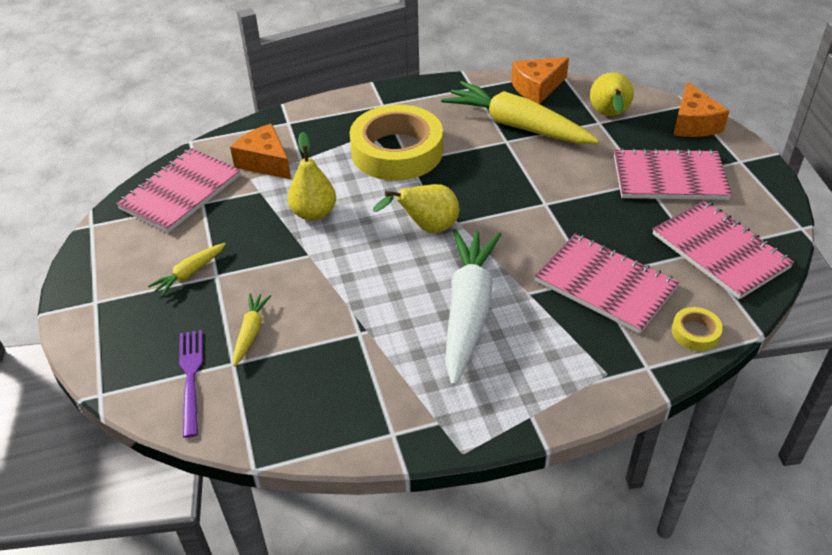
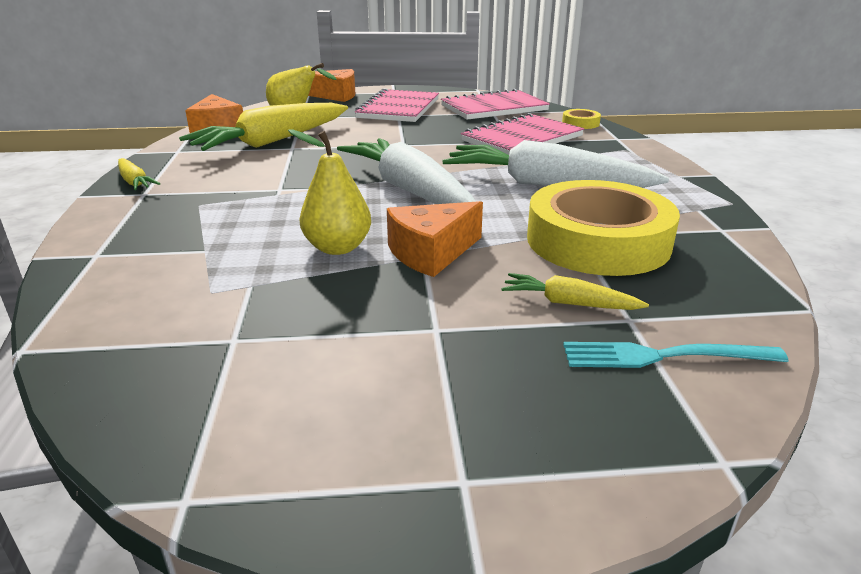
camera: 80 degrees left, 15 degrees down
pink notebook [116,148,241,233] -> none
yellow carrot [148,243,226,297] -> yellow carrot moved to [118,158,160,190]
purple fork [179,330,203,438] -> turquoise fork [563,342,789,368]
orange cheese [230,124,291,179] -> orange cheese moved to [387,201,483,277]
yellow tape [350,104,443,181] -> yellow tape moved to [527,180,680,276]
yellow pear [373,184,459,233] -> white carrot [337,138,476,204]

